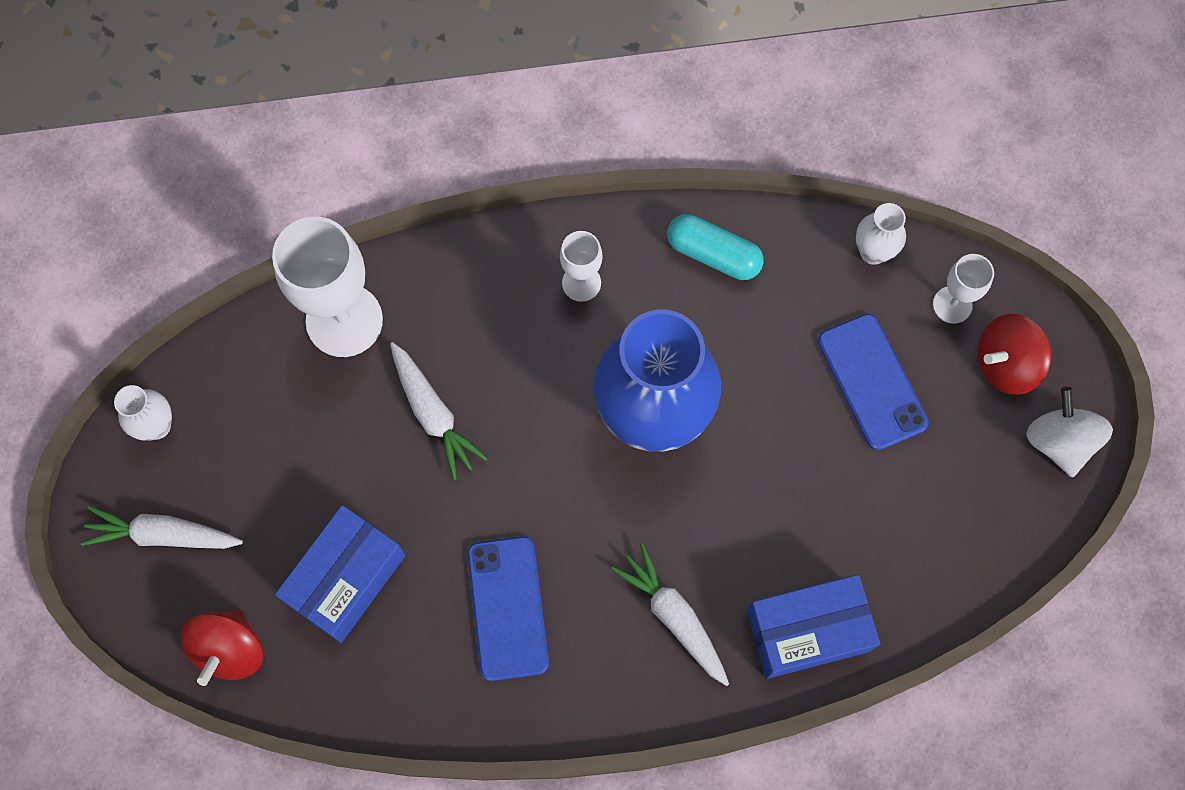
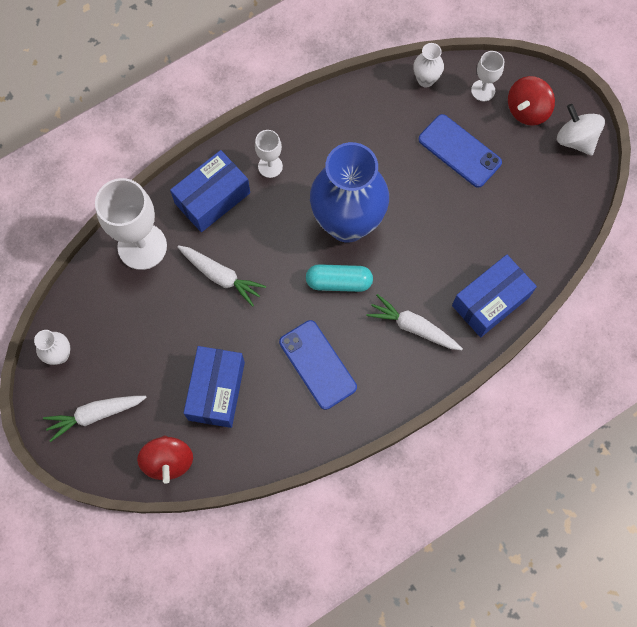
camera: 25 degrees left, 0 degrees up
turquoise capsule [667,214,764,280] -> turquoise capsule moved to [306,264,373,292]
none -> blue box [170,150,250,232]

